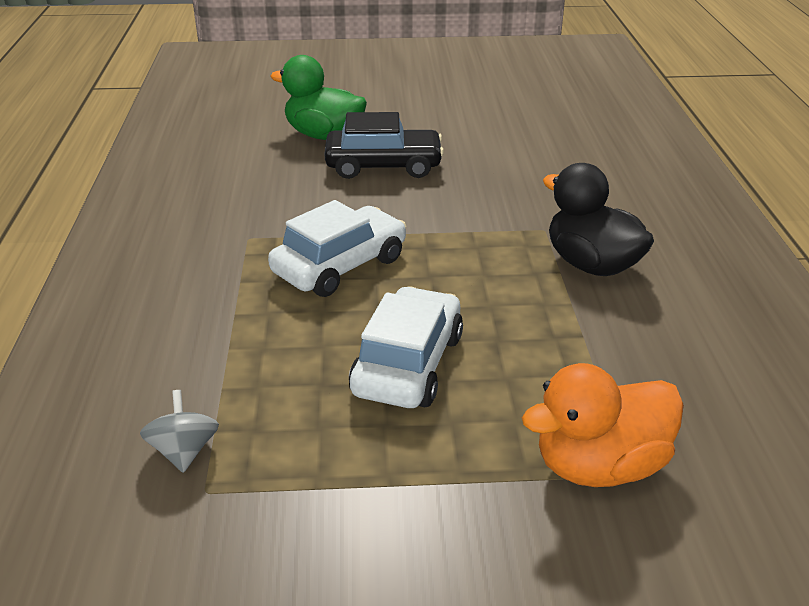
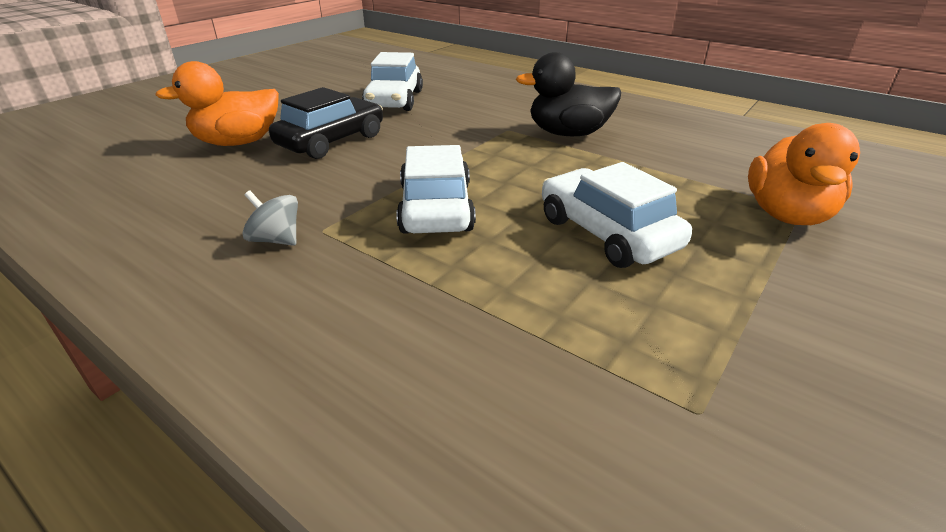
camera: 50 degrees left, 0 degrees up
grey spinning top [140,390,219,473] -> grey spinning top moved to [242,191,298,246]
green duck [270,55,367,140] -> orange duck [155,61,279,146]
none -> white car [362,52,423,111]

